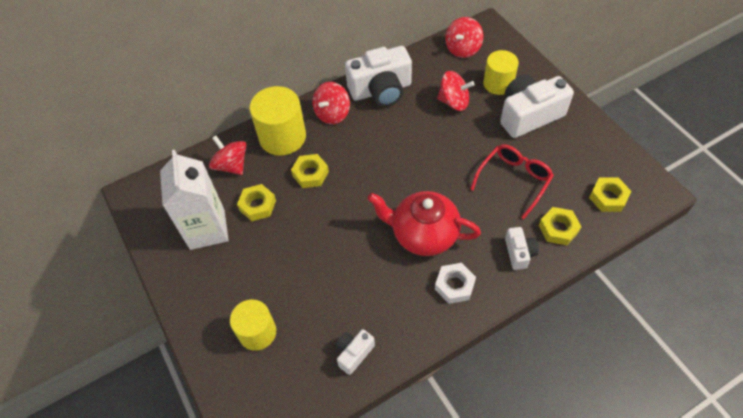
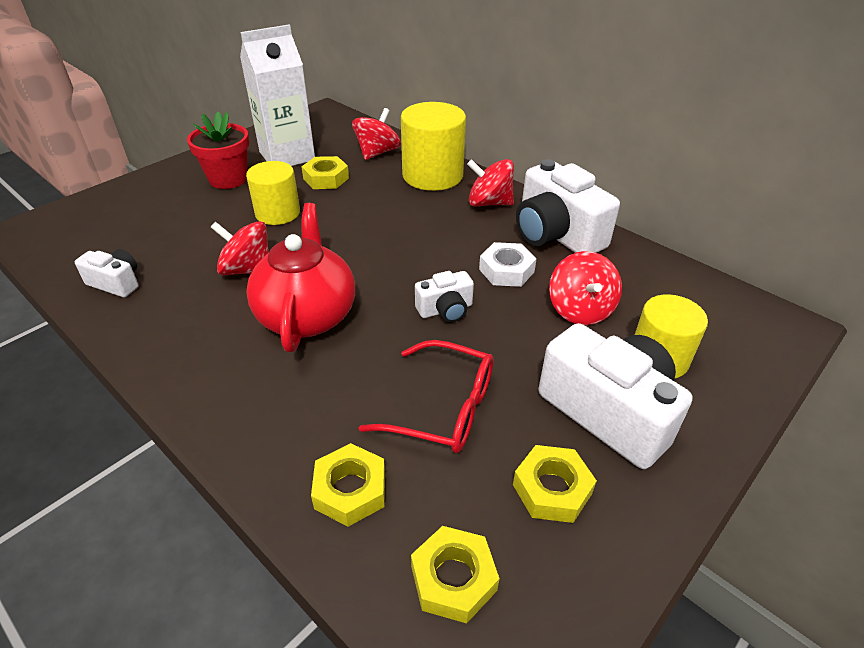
camera: 70 degrees right, 15 degrees down
yellow cylinder [230,299,276,351] -> yellow cylinder moved to [246,161,300,225]
yellow nut [291,154,329,188] -> yellow nut moved to [513,445,597,523]
white nut [435,263,476,304] -> white nut moved to [479,242,536,287]
red spinning top [445,17,483,58] -> red spinning top moved to [211,221,269,275]
white camera [505,227,539,270] -> white camera moved to [415,271,474,323]
none -> red flower pot [187,112,249,189]

